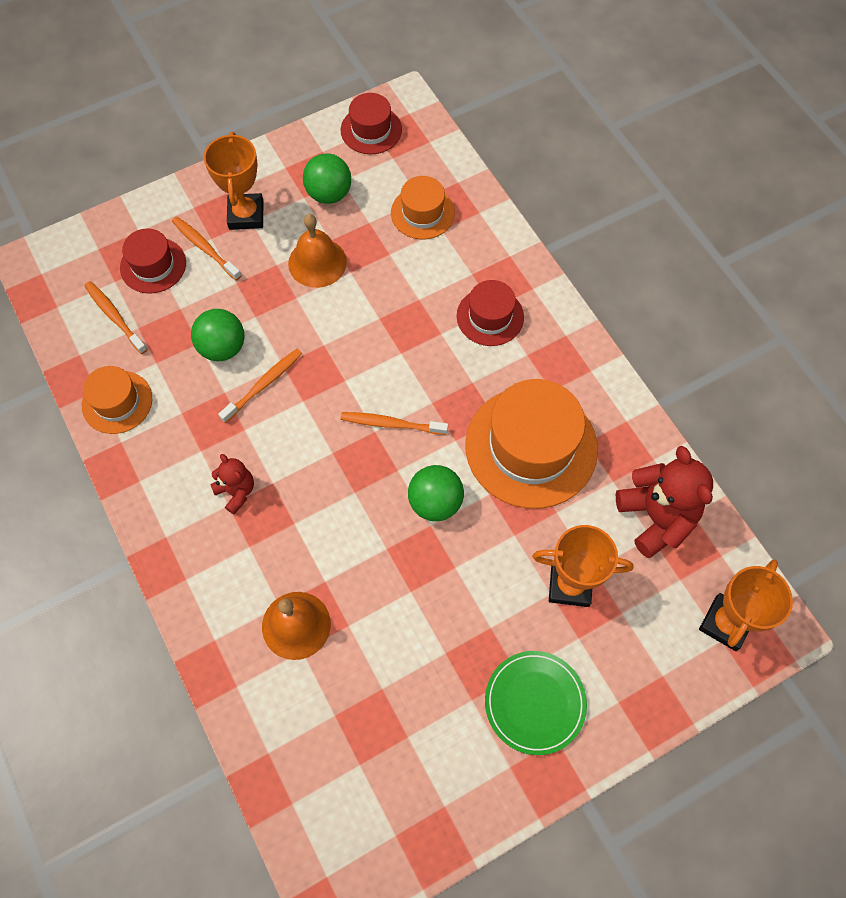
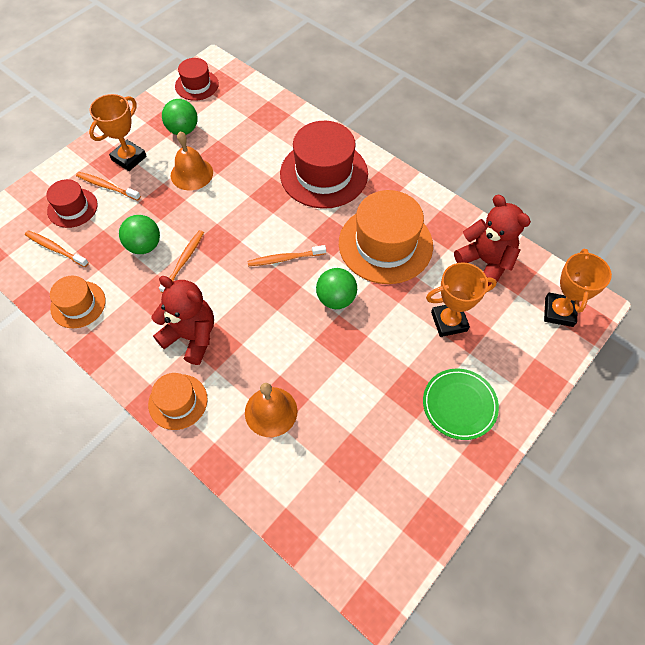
camera: 20 degrees left, 5 degrees down
orange trophy [204,132,263,230] -> orange trophy turned 60 degrees clockwise [89,94,147,171]
red teddy bear [210,454,254,515] -> red teddy bear [151,276,214,365], size x1.81
orange hat [391,176,455,239] -> orange hat moved to [148,373,208,430]
red hat [457,280,524,346] -> red hat [280,121,368,209], size x1.84

